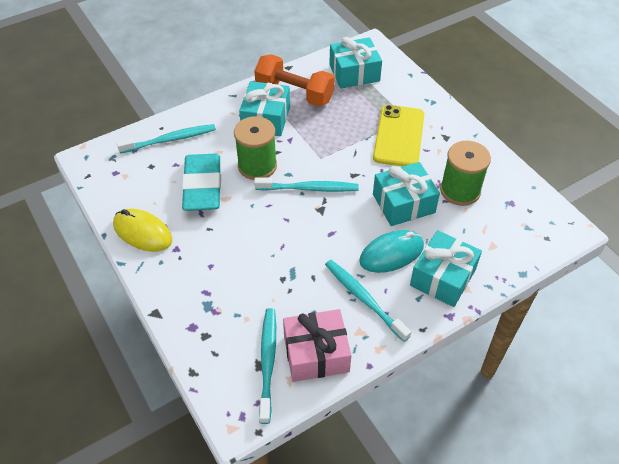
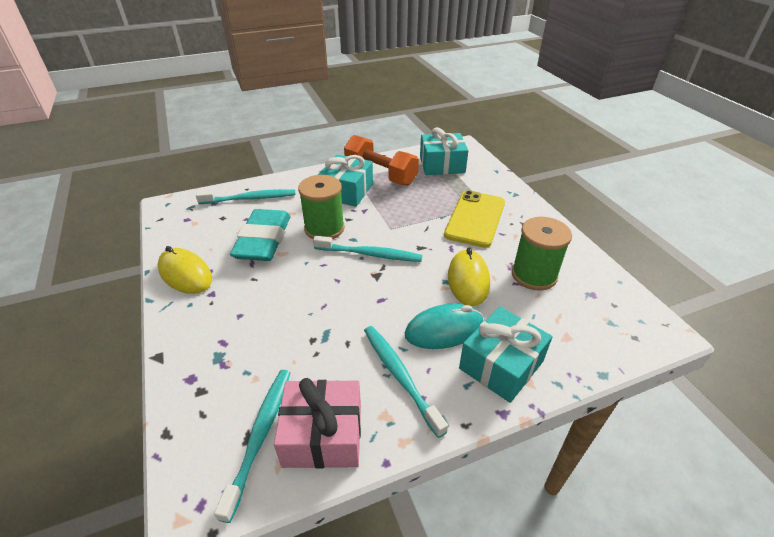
camera: 10 degrees right, 10 degrees down
turquoise gift [373,162,440,226] -> yellow mouse [448,247,490,306]

